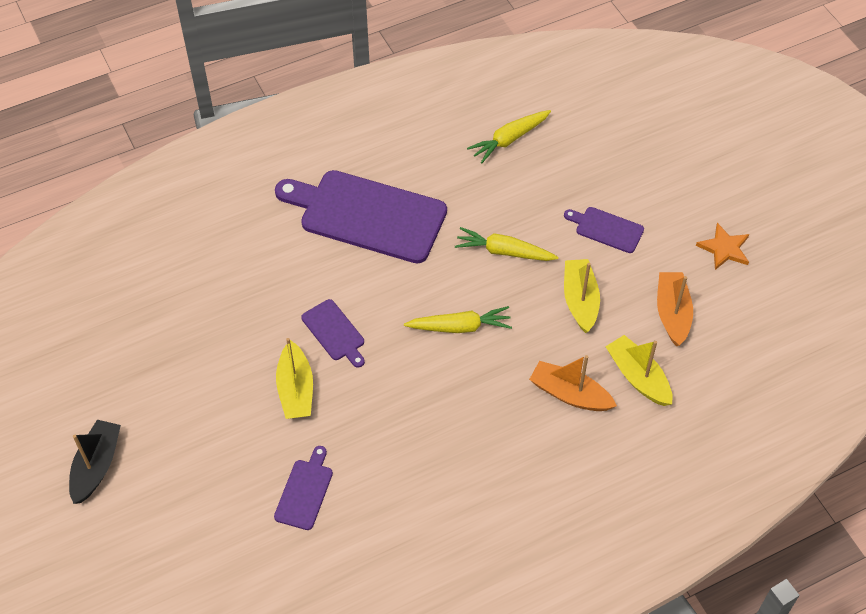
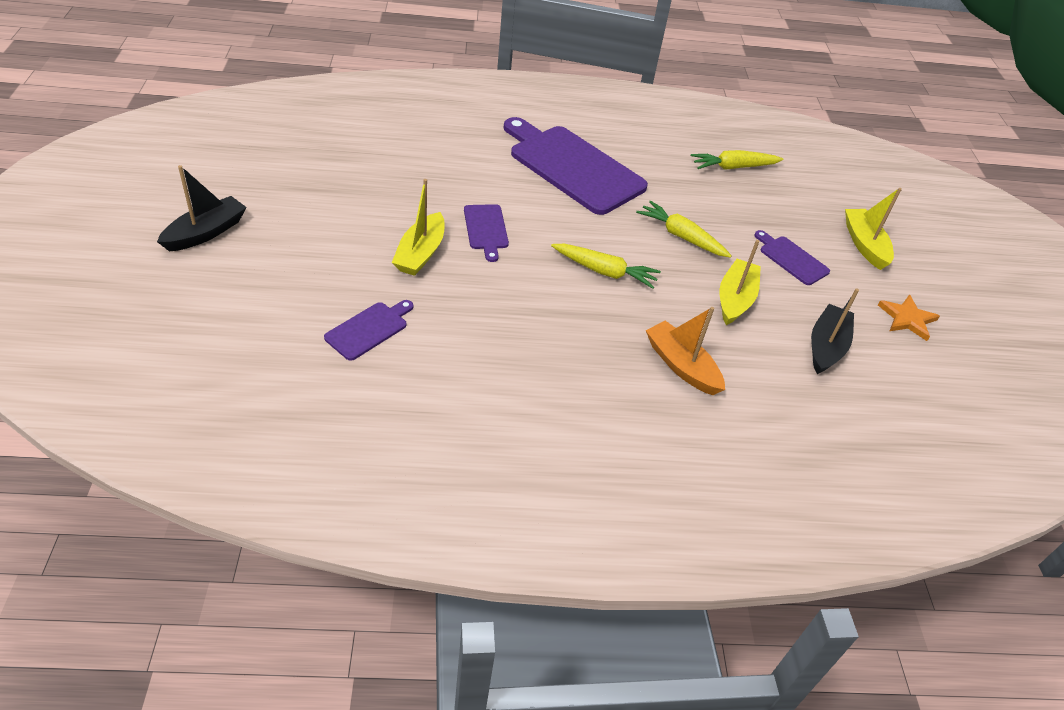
camera: 20 degrees right, 10 degrees down
yellow boat [605,335,673,406] -> yellow boat moved to [845,188,902,270]
orange boat [657,272,693,346] -> black boat [811,288,859,374]

